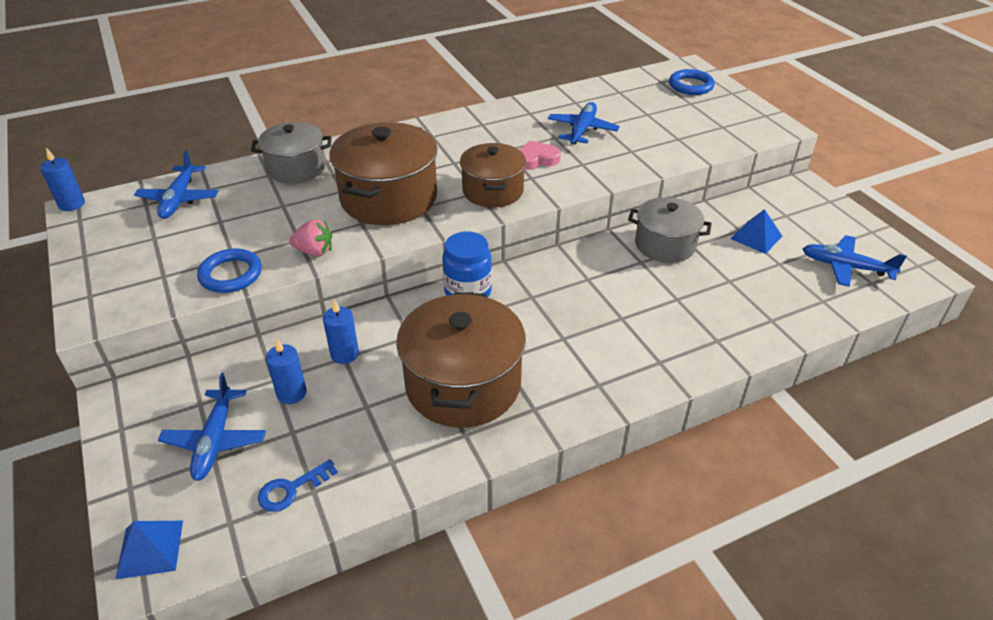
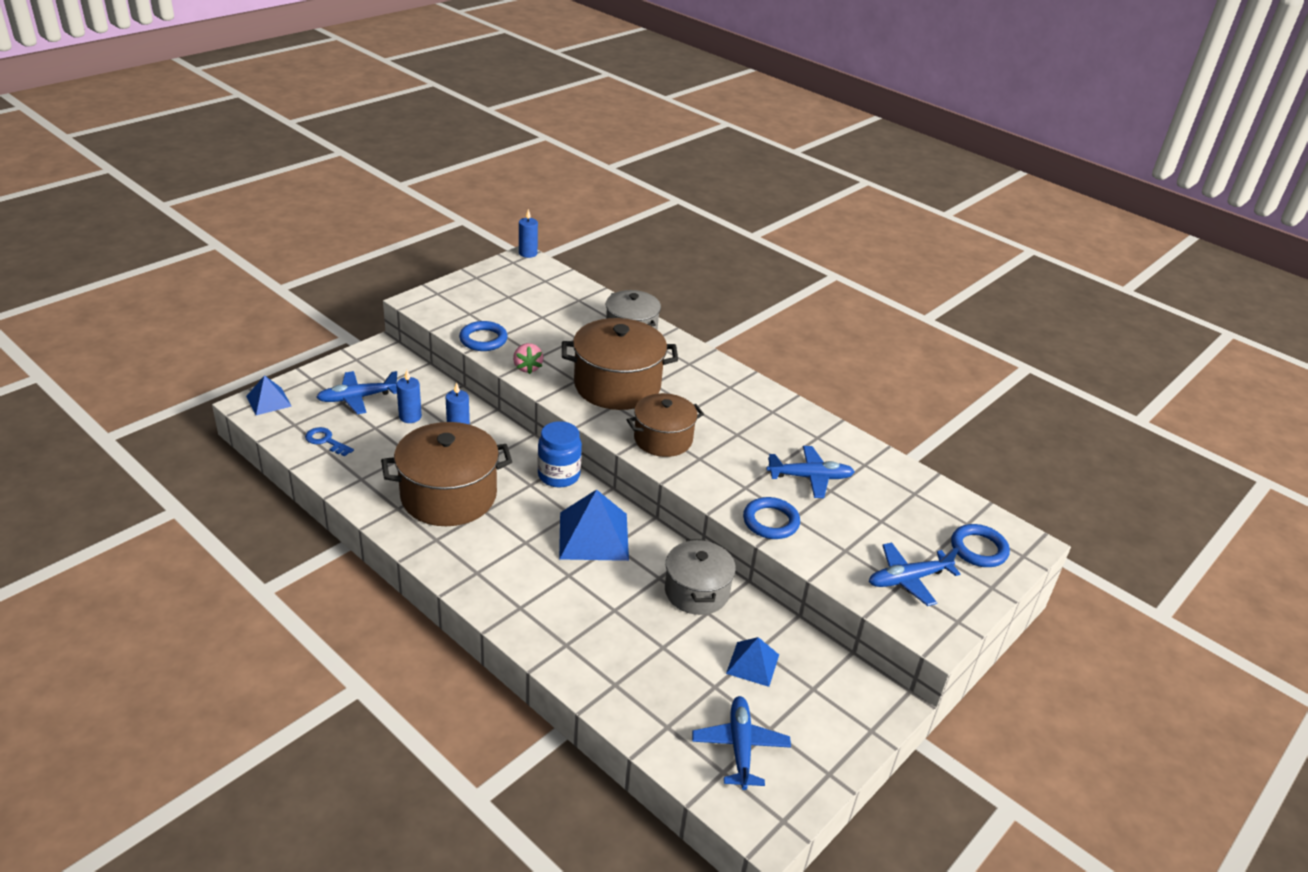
camera: 65 degrees right, 5 degrees down
blue plane [134,150,218,219] -> blue plane moved to [869,543,960,606]
pink heart [519,140,561,170] -> none
none -> blue pyramid [559,489,629,561]
none -> blue ring [743,497,800,539]

